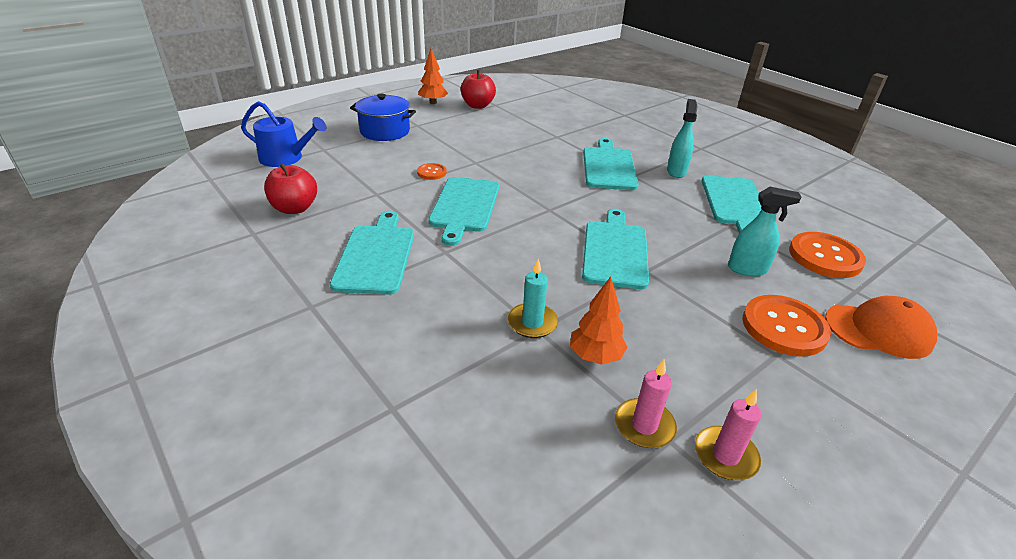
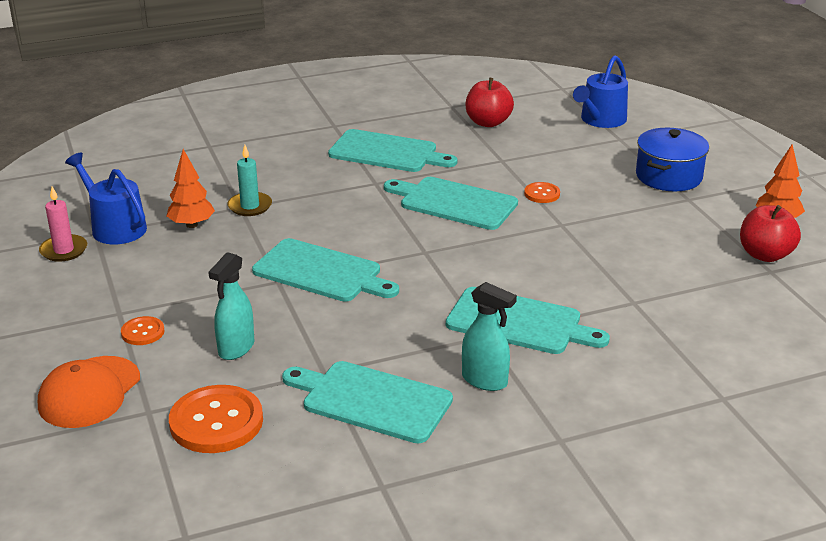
camera: 110 degrees right, 5 degrees down
pink candle [615,360,677,448] -> blue watering can [65,153,147,244]
orange button [743,295,831,357] -> orange button [121,316,165,345], size x0.51

